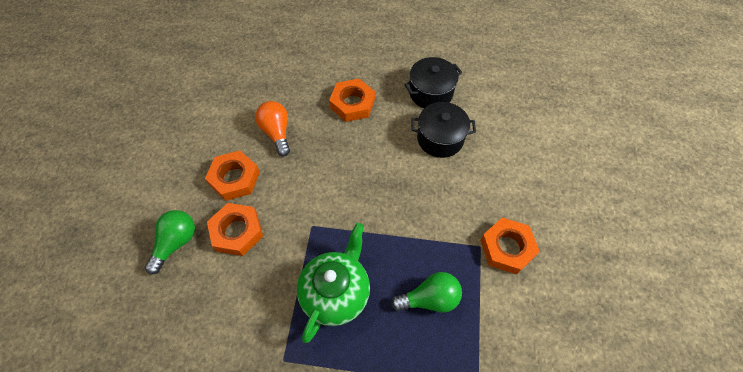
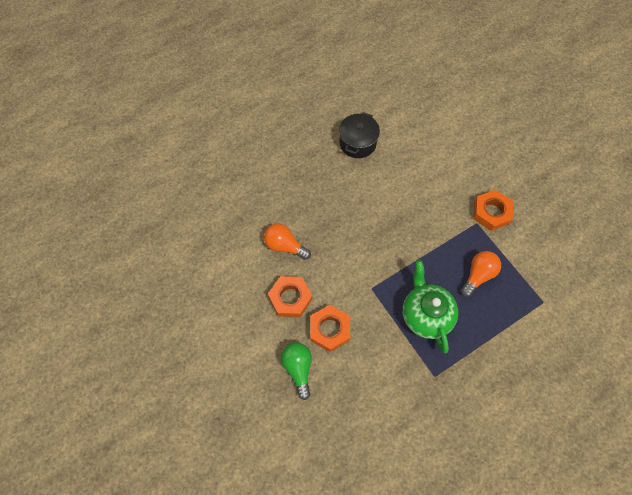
camera: 40 degrees left, 5 degrees up
orange nut [329,79,375,122] -> none
green light bulb [391,272,462,312] -> orange light bulb [461,251,501,297]
black pot [412,102,476,158] -> none

